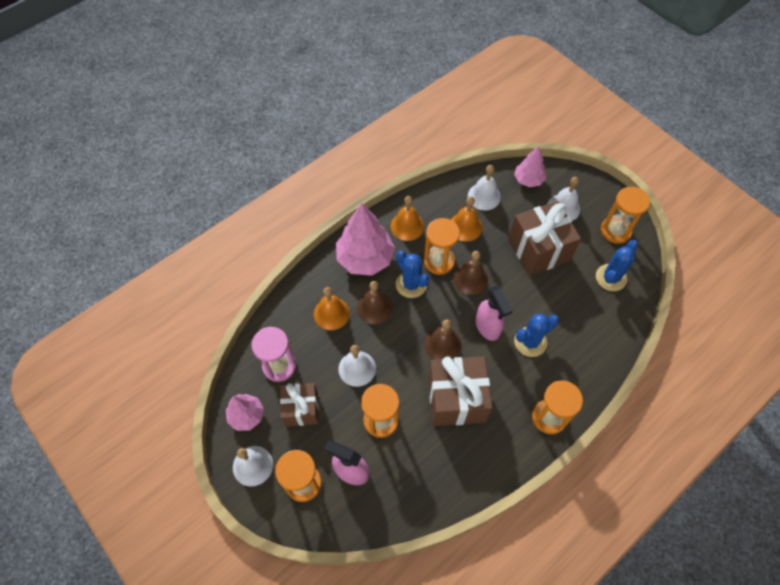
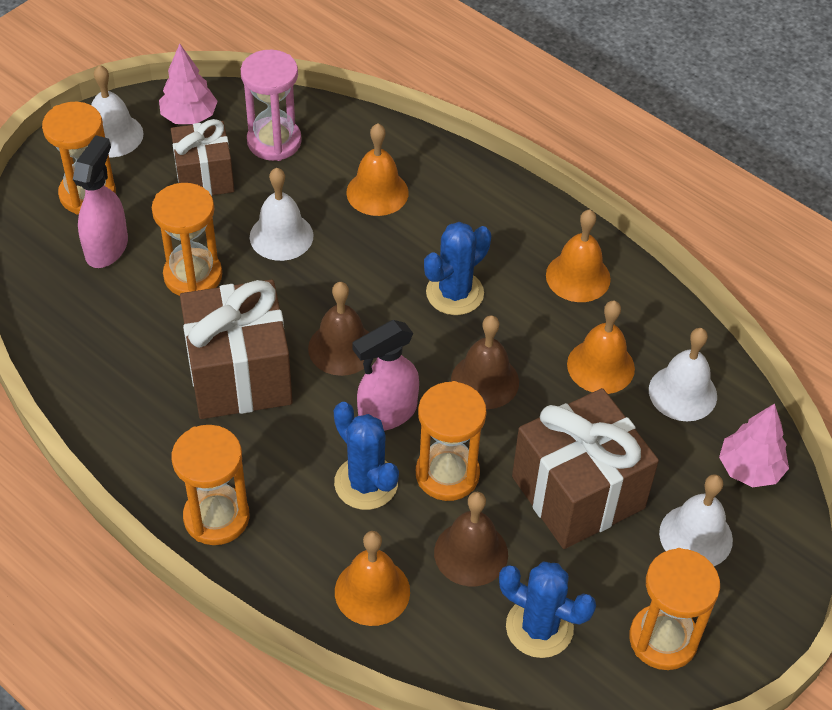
camera: 80 degrees right, 10 degrees down
pink tree [336,203,395,276] -> none
brown bell [357,281,393,324] -> brown bell moved to [434,492,508,586]
orange hourglass [424,218,460,275] -> orange hourglass moved to [416,381,487,501]
none -> orange bell [335,531,410,626]

